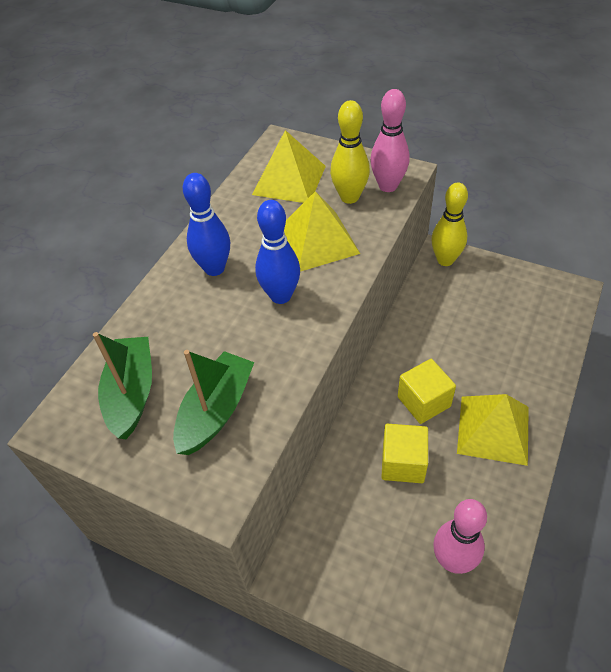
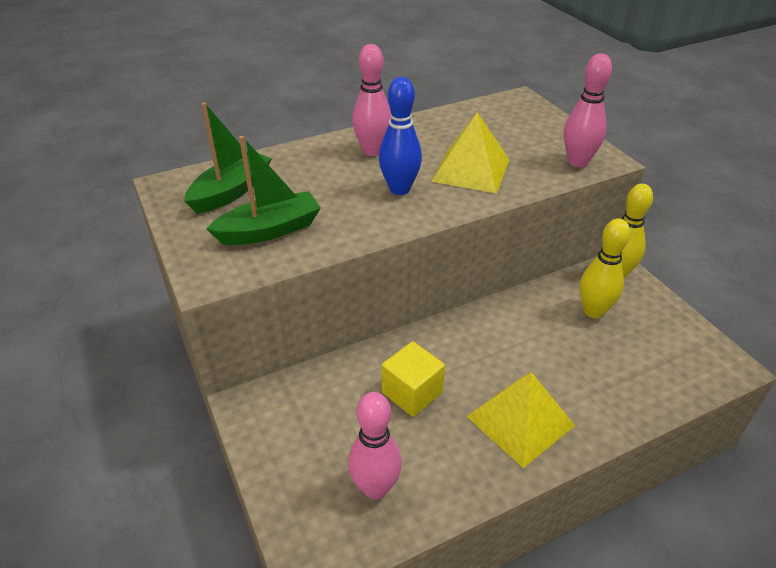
camera: 35 degrees right, 10 degrees down
blue bowling pin [183,173,230,276] -> pink bowling pin [352,44,391,156]
yellow pyramid [252,130,326,203] -> none
yellow bowling pin [330,100,370,204] -> yellow bowling pin moved to [580,219,631,318]
yellow cube [398,359,456,424] -> none

